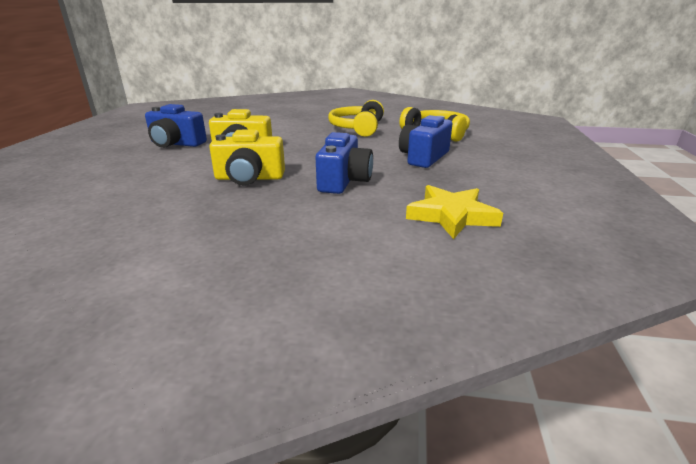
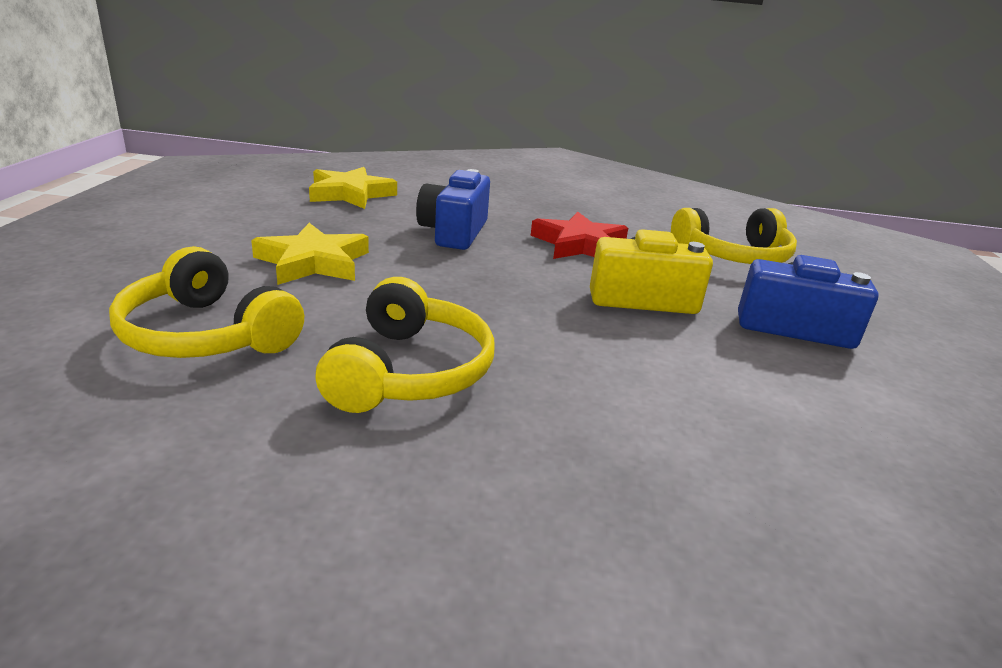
camera: 175 degrees right, 0 degrees up
yellow camera [209,130,285,185] -> red star [531,212,628,259]
blue camera [399,115,452,168] -> yellow star [251,223,369,285]
none -> yellow headphones [671,208,797,264]

